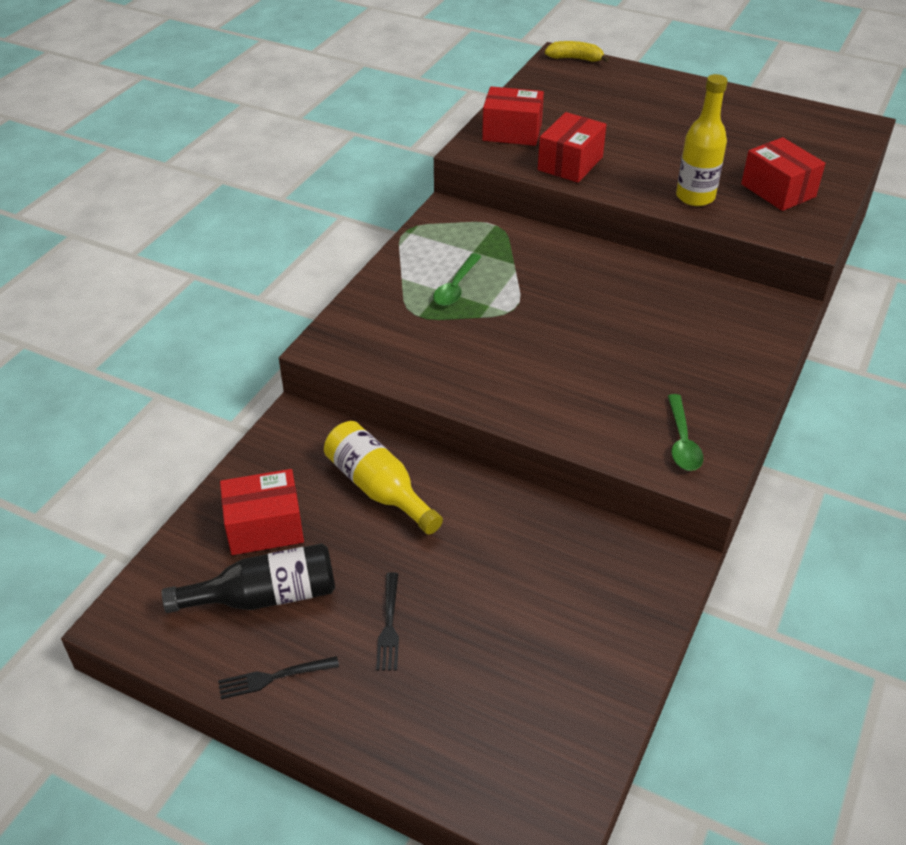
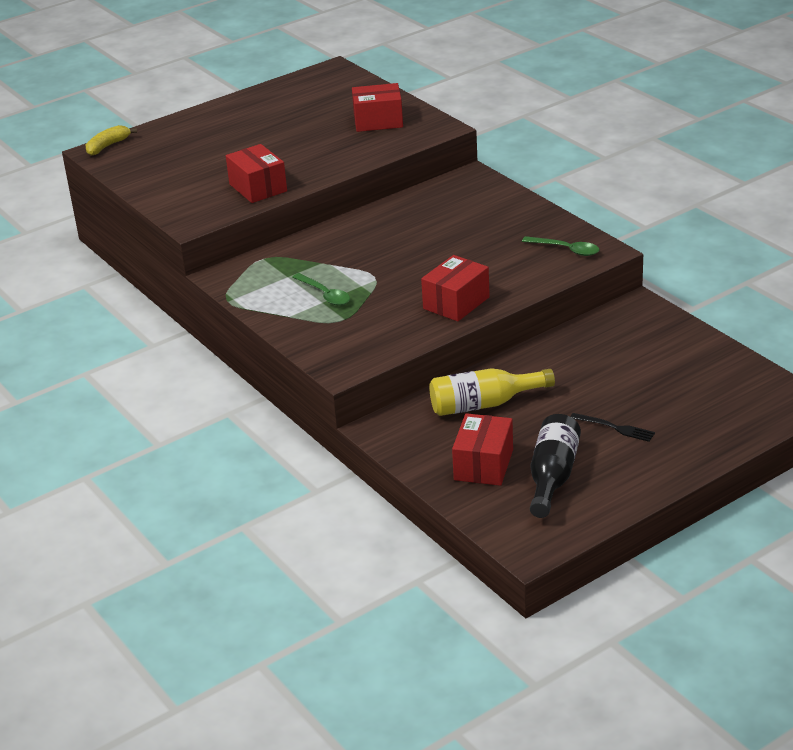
camera: 60 degrees left, 10 degrees down
black fork [218,656,339,699] -> none
red box [482,86,544,146] -> red box moved to [421,255,490,321]
yellow bottle [676,74,728,206] -> none

